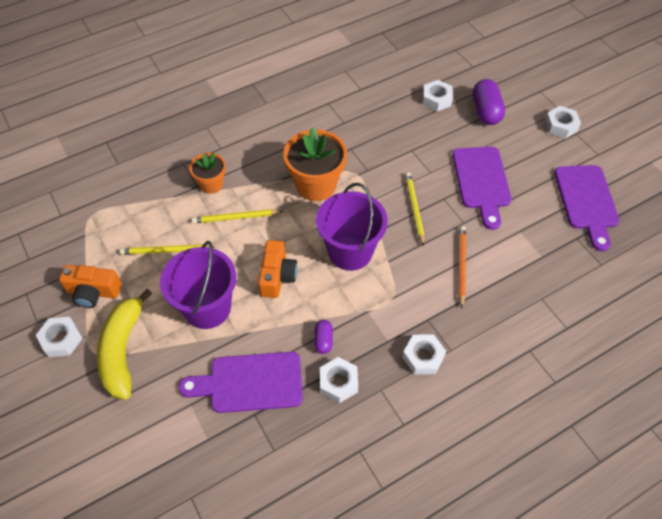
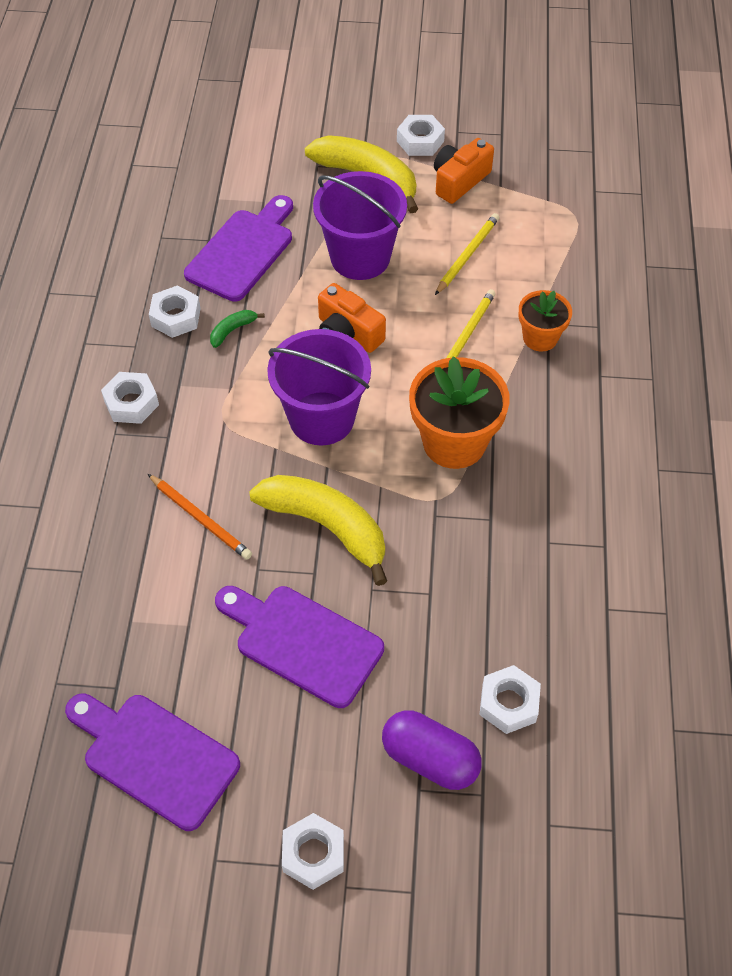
camera: 125 degrees right, 0 degrees up
purple capsule [314,320,333,354] -> green banana [210,310,265,348]
yellow pencil [405,172,424,246] -> yellow banana [249,475,387,586]

